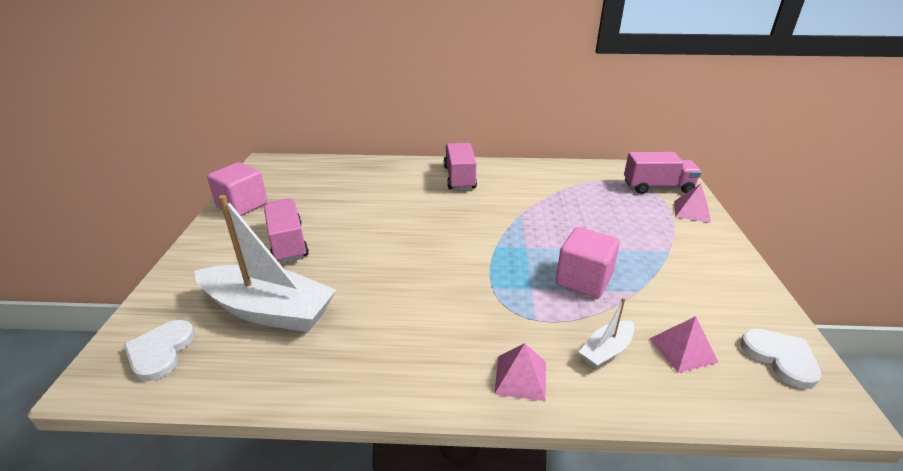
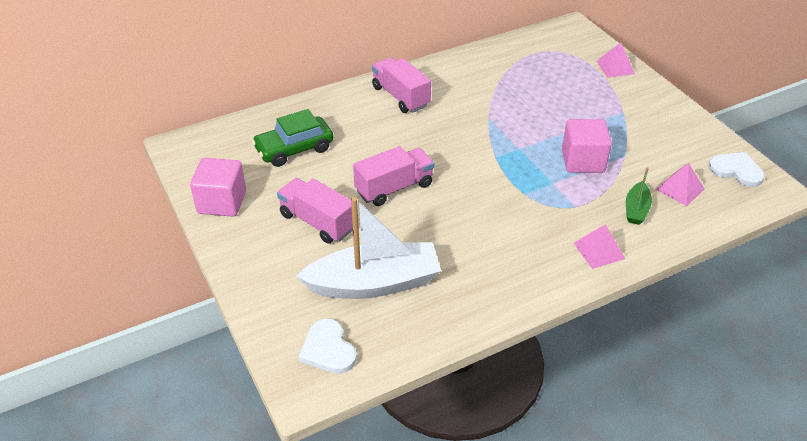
camera: 30 degrees left, 10 degrees up
white boat [579,297,634,369] -> green boat [626,167,652,225]
pink truck [624,152,701,194] -> pink truck moved to [353,146,434,206]
none -> green car [252,109,333,167]

